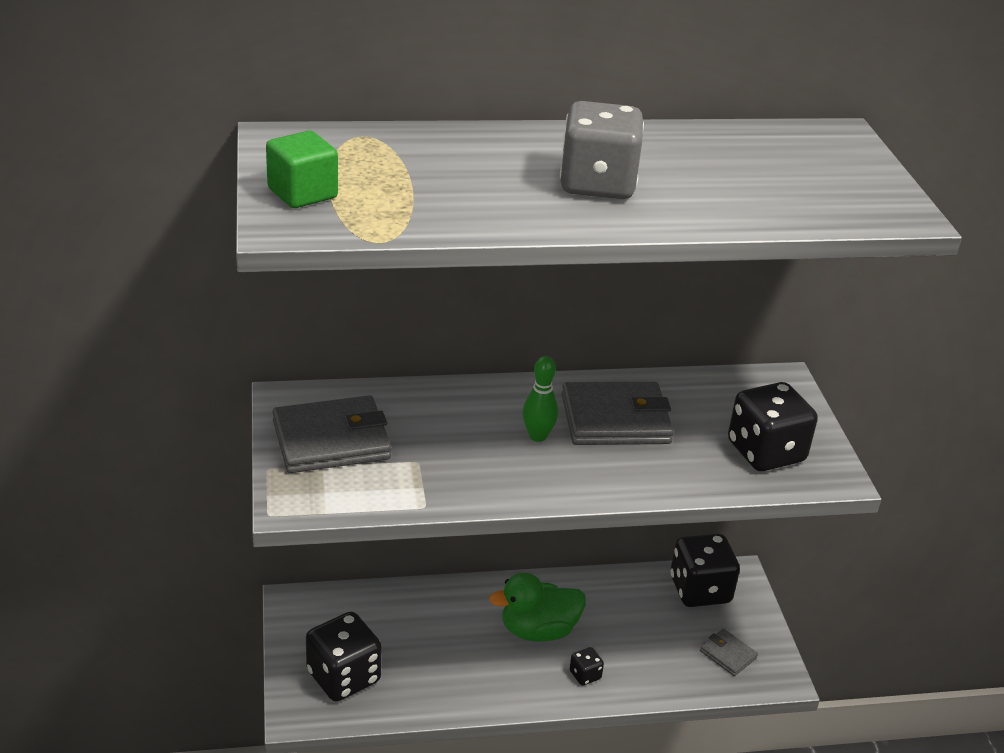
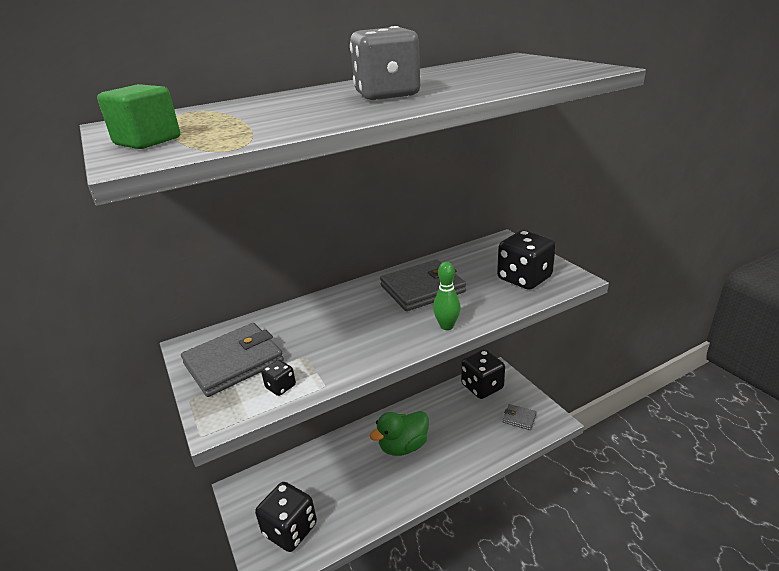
camera: 15 degrees left, 5 degrees down
green bowling pin [523,356,558,442] -> green bowling pin moved to [433,262,461,330]
black dice [570,647,604,686] -> black dice moved to [261,360,296,396]

